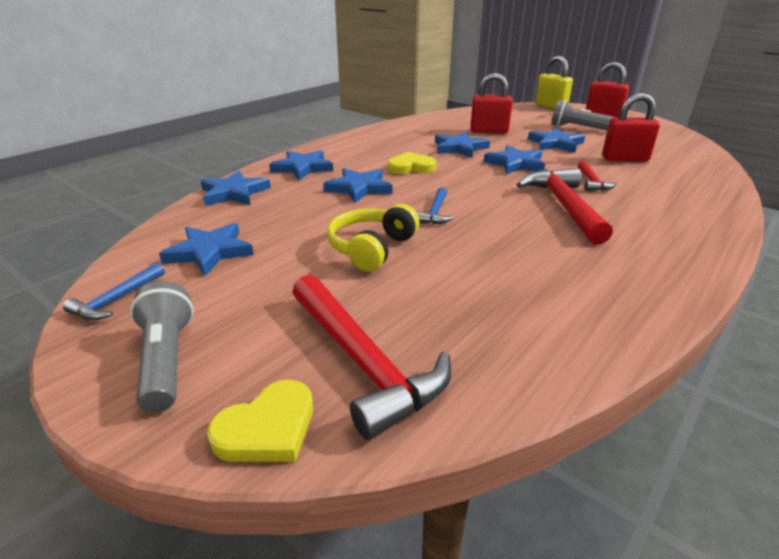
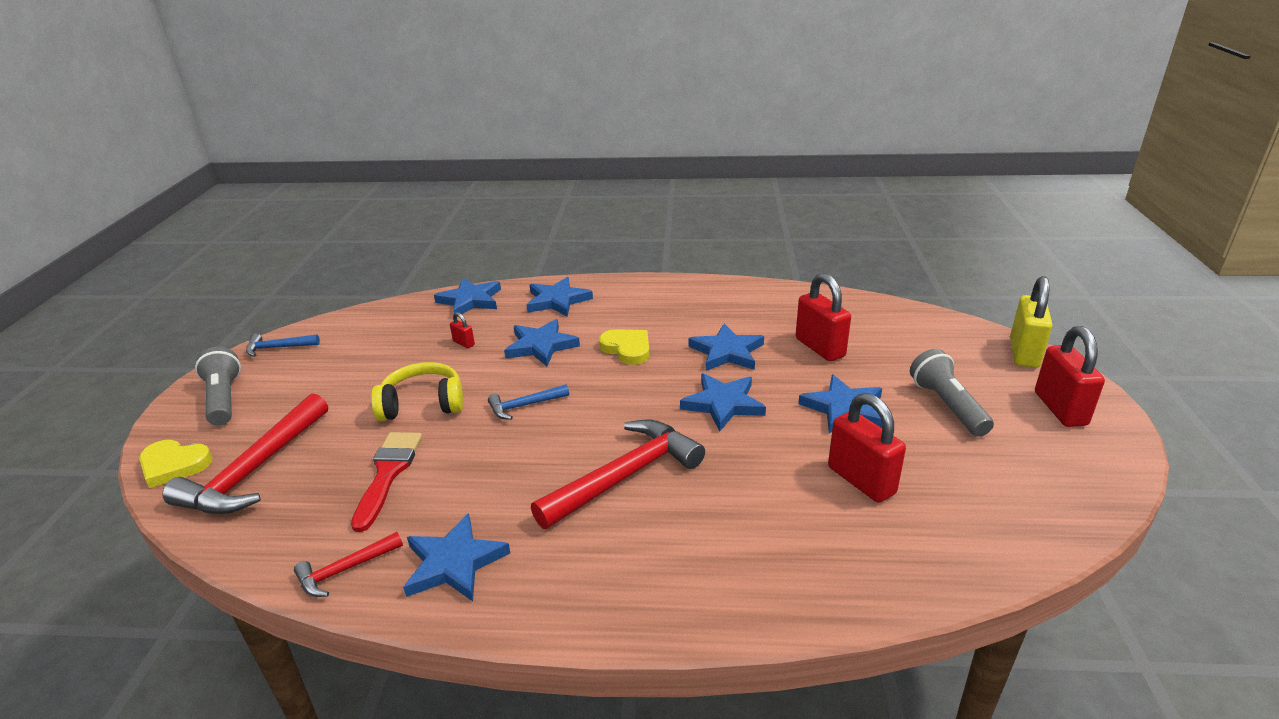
camera: 55 degrees right, 0 degrees up
grey flashlight [130,281,194,412] -> grey flashlight turned 60 degrees counterclockwise [195,347,241,426]
blue star [159,223,254,276] -> blue star moved to [403,513,510,601]
red hammer [578,161,617,191] -> red hammer moved to [294,532,403,597]
none -> red brush [351,432,422,532]
none -> red padlock [450,312,475,348]

